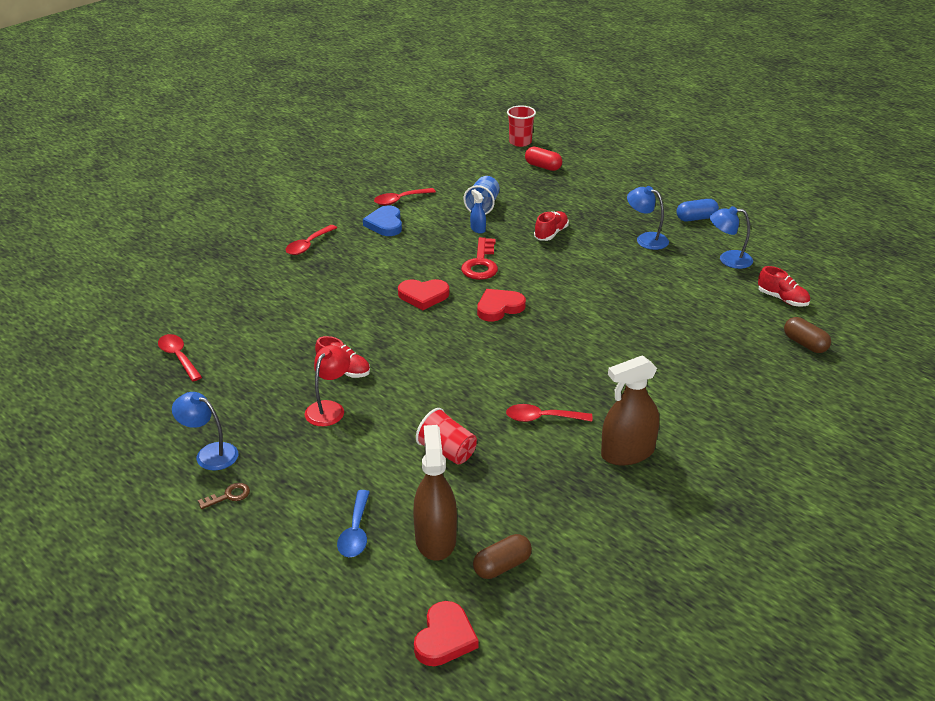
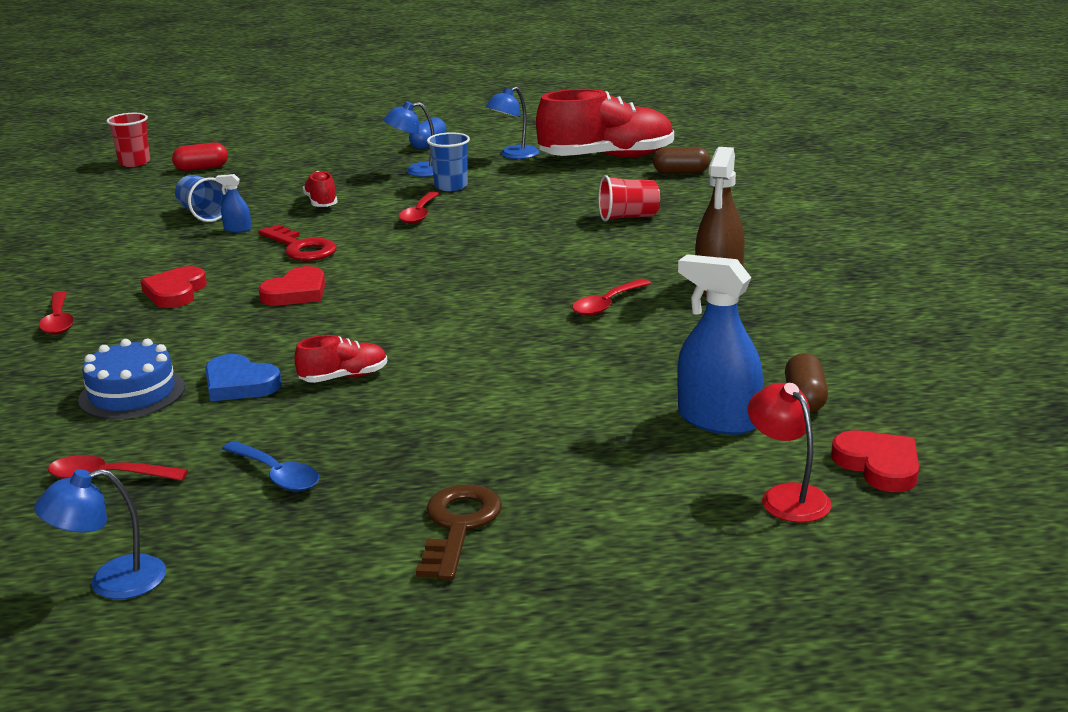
camera: 50 degrees left, 10 degrees down
blue lamp [172,392,238,470] -> blue lamp moved to [34,469,166,599]
brown key [198,483,250,509] -> brown key [416,484,502,580], size x1.89
red lamp [305,345,350,426] -> red lamp moved to [748,383,832,523]
blue spoon [337,490,370,557] -> blue spoon moved to [222,441,319,491]
blue heart [363,205,402,236] -> blue heart moved to [205,354,282,401]
red spoon [374,188,436,205] -> red spoon moved to [399,192,439,224]
brown spray bottle [413,425,457,561] -> blue spray bottle [677,254,763,435]
red cup [416,408,477,465] -> red cup moved to [599,175,660,222]
red heart [477,289,526,322] -> red heart moved to [140,266,207,308]
red shoe [758,266,810,307] -> red shoe [536,89,674,158], size x2.18
none -> blue cake [78,339,185,419]
none -> blue cup [427,132,470,191]

